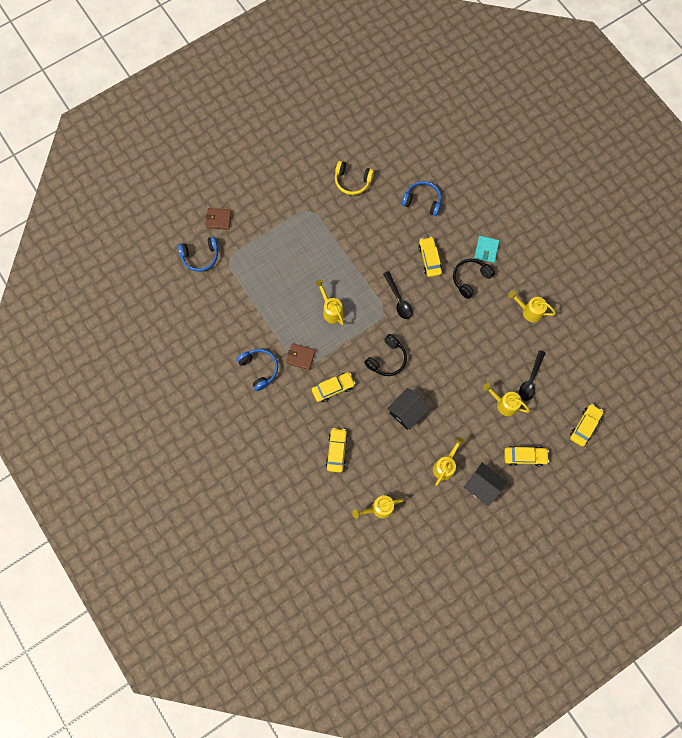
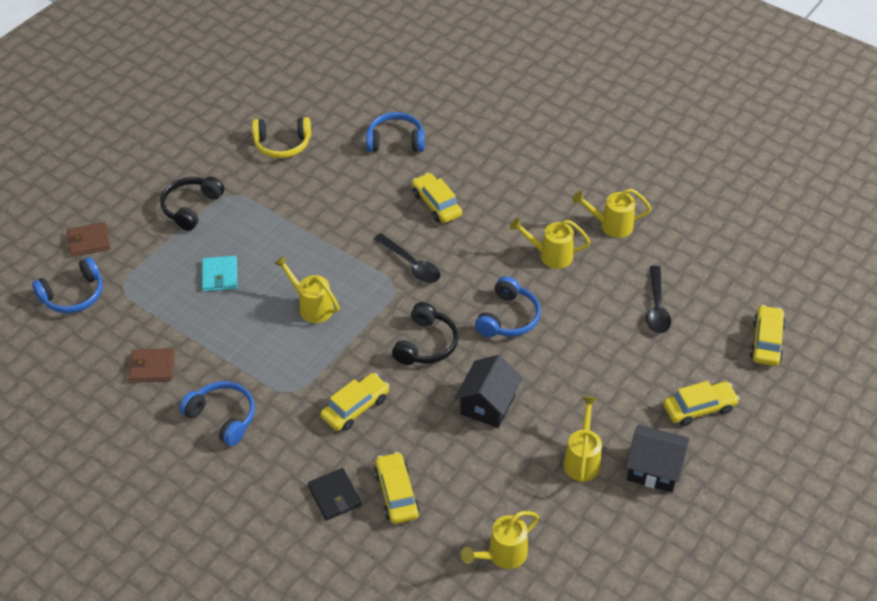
camera: 20 degrees left, 25 degrees down
brown wallet [286,343,316,370] -> brown wallet moved to [128,348,175,383]
black headphones [453,259,495,299] -> black headphones moved to [160,176,224,231]
turquoise wallet [474,236,499,263] -> turquoise wallet moved to [202,256,237,292]
yellow watering can [483,383,530,416] -> yellow watering can moved to [510,218,590,269]
none -> black wallet [308,468,362,520]
none -> blue headphones [475,276,541,337]

